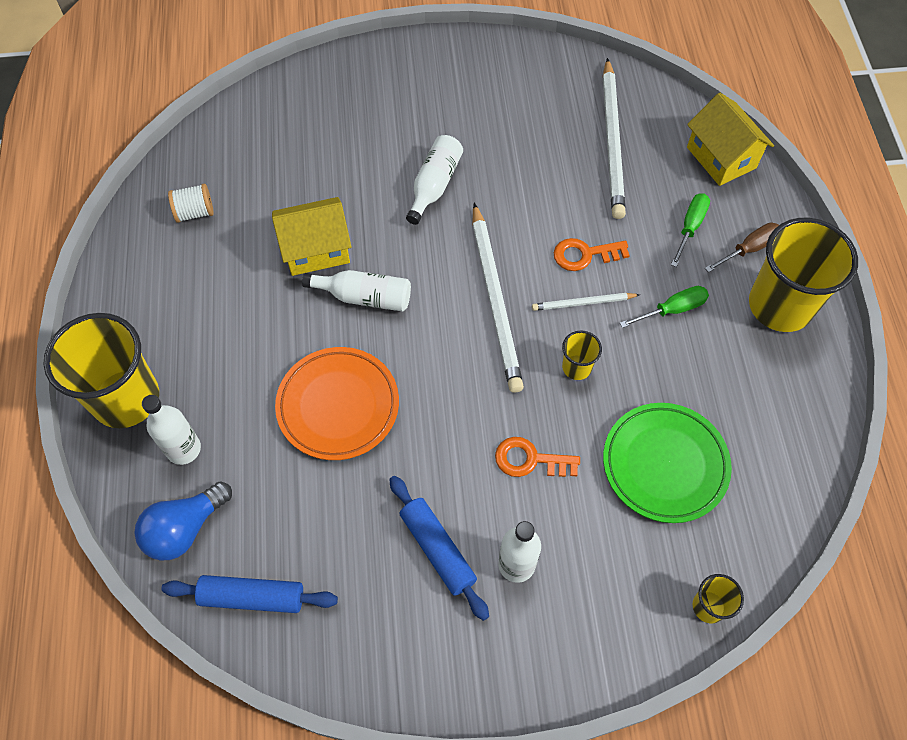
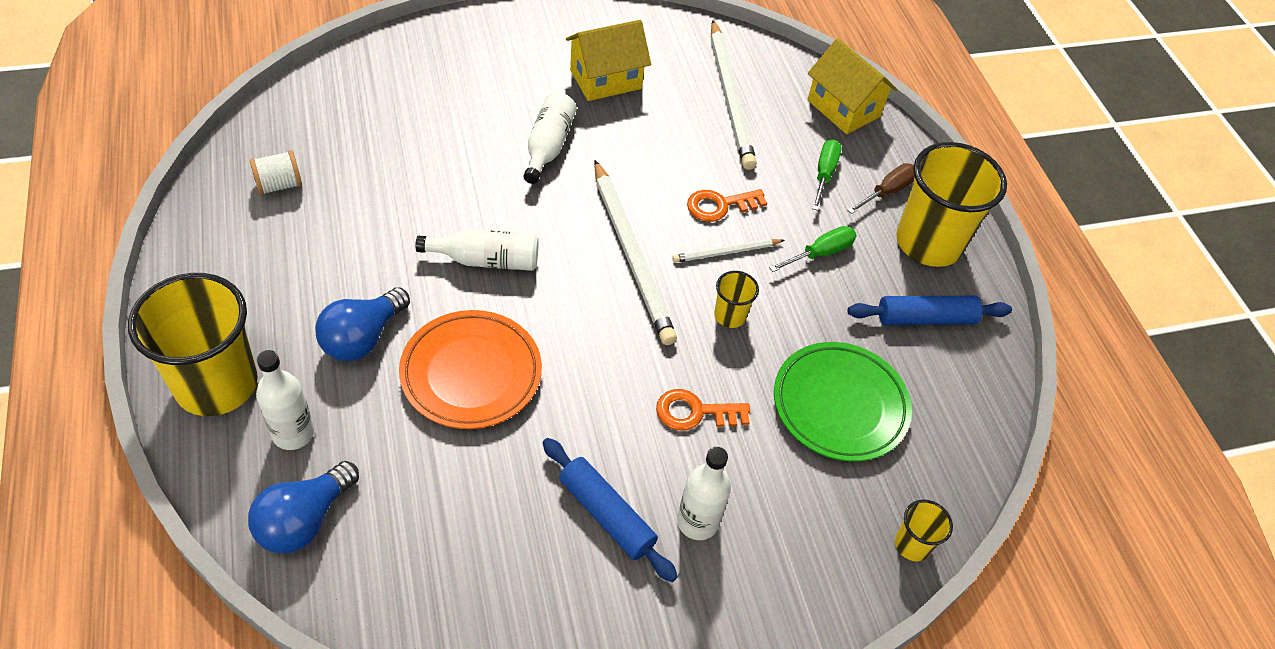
camera: 15 degrees left, 10 degrees down
blue rolling pin [161,575,338,613] -> blue rolling pin moved to [848,296,1012,325]
yellow house [272,197,352,276] -> yellow house moved to [566,20,651,101]
none -> blue light bulb [315,287,410,361]

